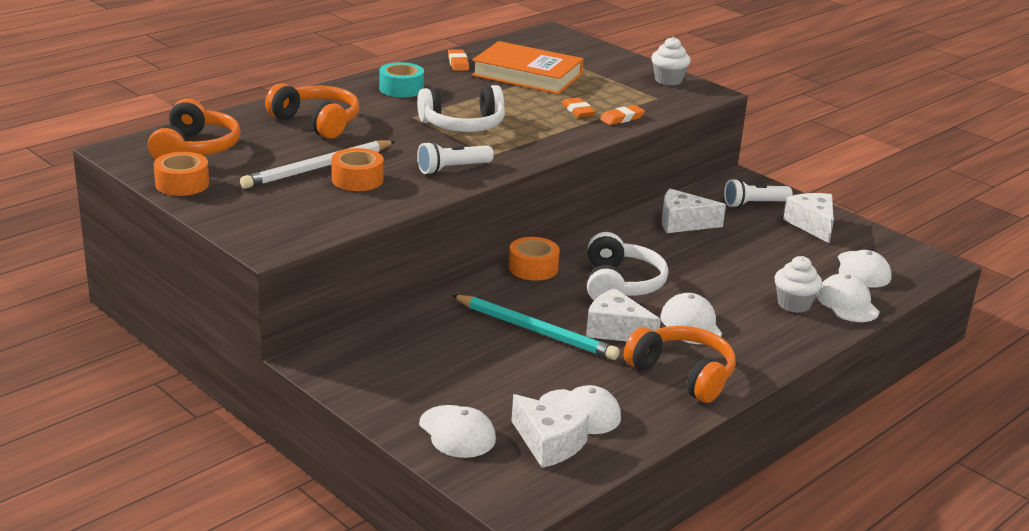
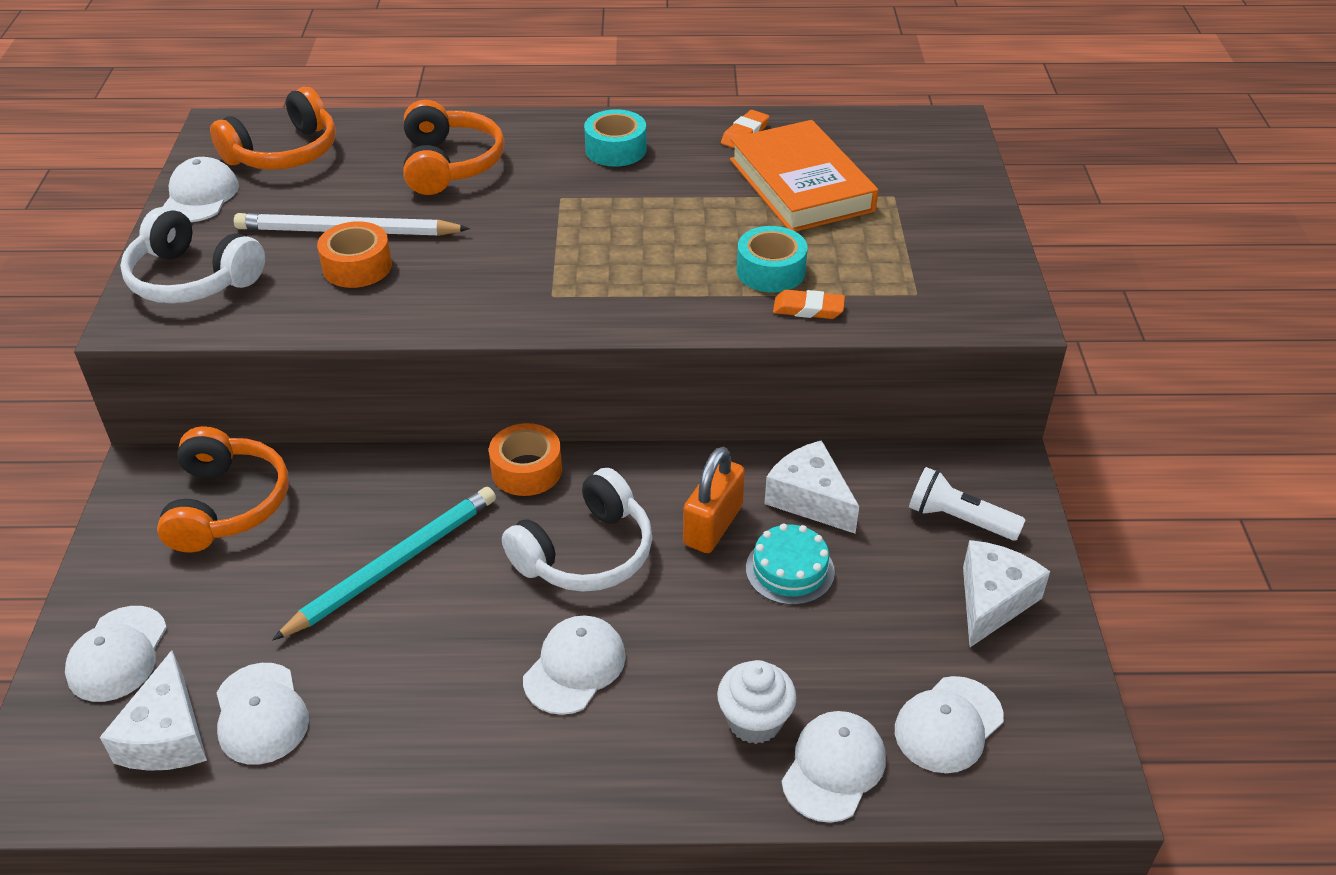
camera: 45 degrees right, 15 degrees up
orange tape [154,152,209,196] -> white cap [163,157,239,222]
white headphones [417,85,505,132] -> white headphones moved to [120,207,265,303]
white flashlight [417,141,494,175] -> none
turquoise pencil [452,295,620,360] -> turquoise pencil turned 120 degrees counterclockwise [272,487,496,641]
orange eraser [562,97,596,118] -> turquoise tape [737,226,808,293]
white cheese [586,288,661,341] -> none
orange headphones [624,326,736,403] -> orange headphones moved to [157,426,289,552]
white cupcake [651,37,691,86] -> none
none -> orange padlock [683,447,745,553]
none -> turquoise cake [746,524,835,605]

